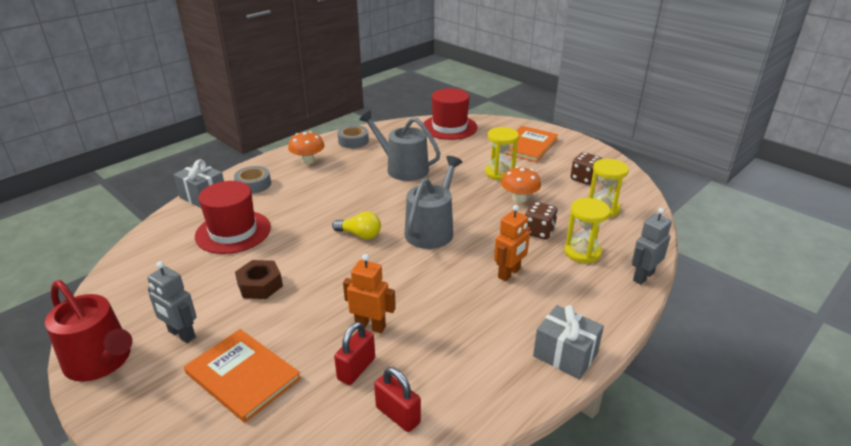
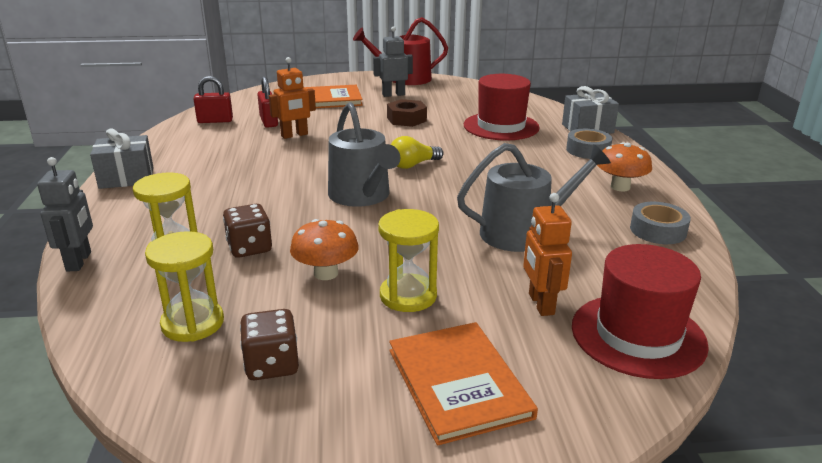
camera: 130 degrees right, 5 degrees down
orange robot [494,205,530,282] -> orange robot moved to [523,193,572,316]

